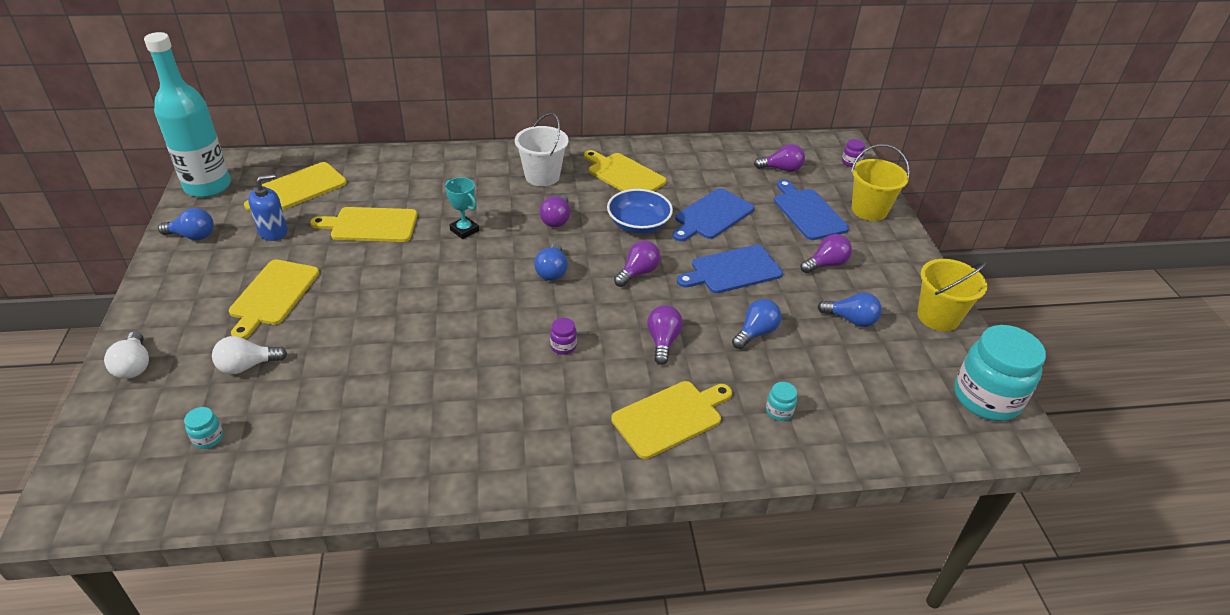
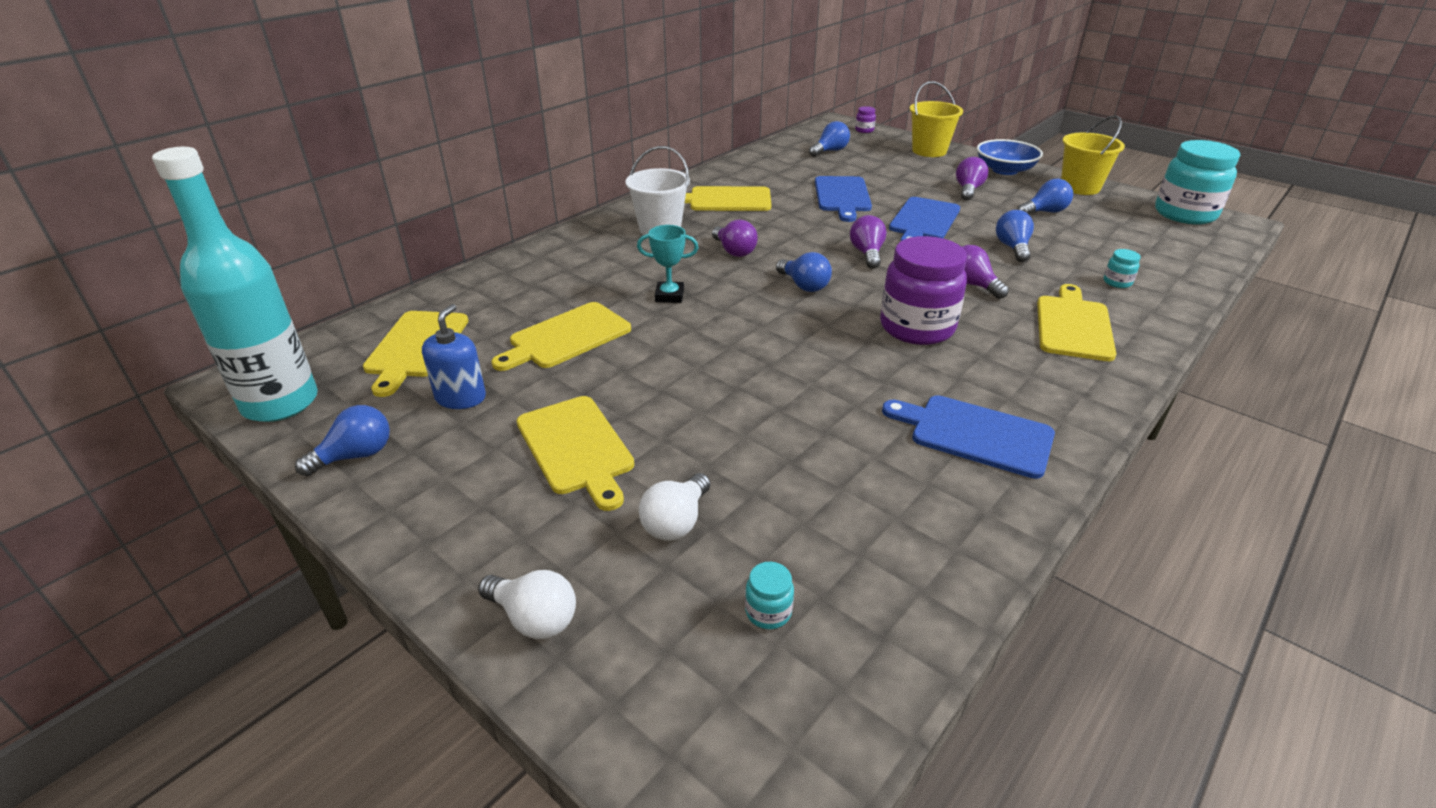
camera: 40 degrees left, 5 degrees down
purple jar [550,318,577,355] -> purple jar [880,236,967,345], size x2.47
blue bowl [607,189,673,234] -> blue bowl moved to [977,139,1043,175]
purple light bulb [754,144,805,172] -> blue light bulb [809,121,850,157]
blue cutting board [774,179,849,240] -> blue cutting board moved to [882,395,1055,479]

